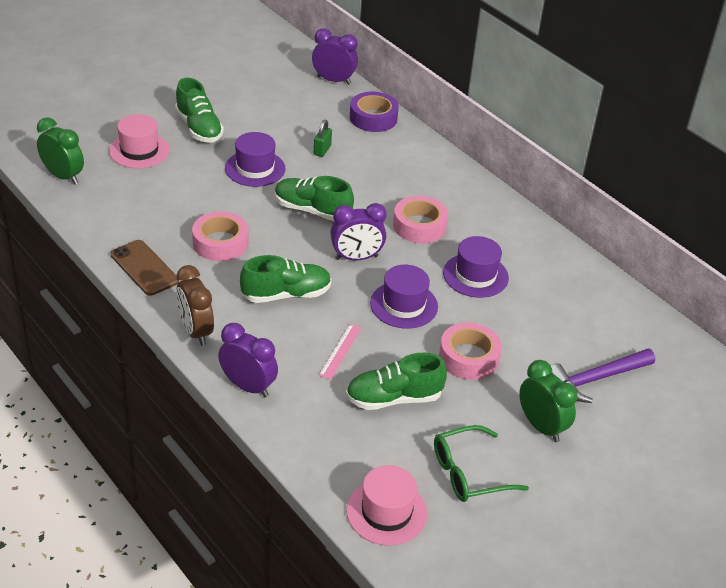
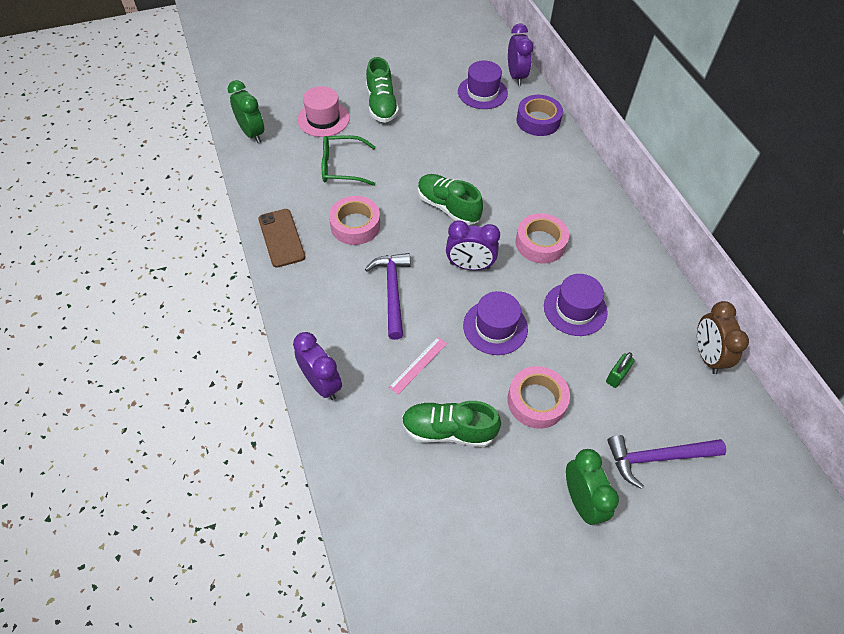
camera: 20 degrees right, 15 degrees up
brown clock [176,265,214,346] -> brown clock moved to [697,301,749,374]
purple hat [225,132,286,187] -> purple hat moved to [458,60,508,109]
green shoe [240,255,332,303] -> purple hammer [365,253,411,340]
purple clock [312,28,358,85] -> purple clock turned 45 degrees clockwise [508,23,533,86]
green padlock [314,120,332,157] -> green padlock moved to [606,352,634,388]
pink hat [346,465,427,546] -> none
green glasses [434,425,529,502] -> green glasses moved to [322,135,375,186]

